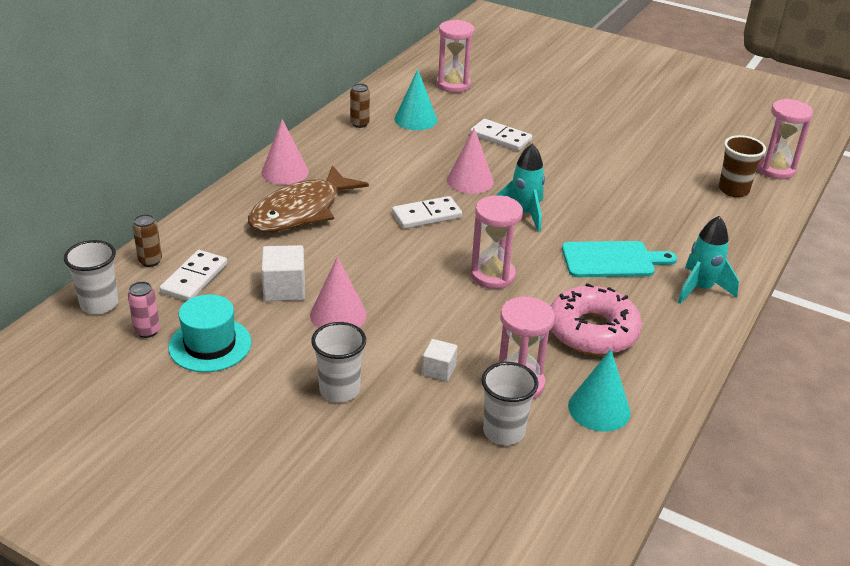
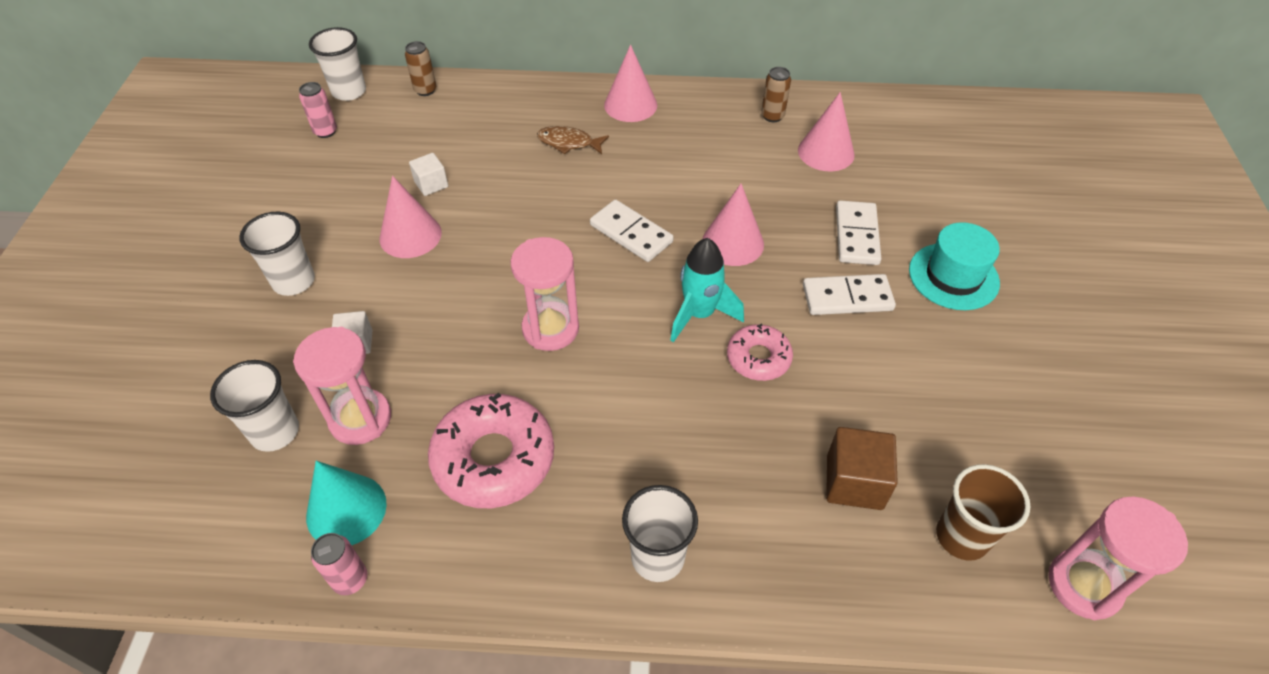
camera: 65 degrees right, 15 degrees up
white domino [160,250,227,301] -> white domino moved to [803,274,896,315]
turquoise hat [168,294,252,372] -> turquoise hat moved to [909,222,1000,310]
brown fish [248,165,369,232] -> brown fish [537,126,609,154], size x0.46
white cube [261,245,305,301] -> white cube [409,153,448,196], size x0.62
turquoise cone [394,69,437,130] -> pink cone [798,92,855,171]
pink hourglass [436,20,474,93] -> none
turquoise cutting board [562,241,677,277] -> none
turquoise rocket [678,216,739,304] -> white cup [622,485,698,582]
none -> pink can [311,533,367,595]
none -> pink donut [727,324,793,381]
none -> brown cube [826,427,898,510]

